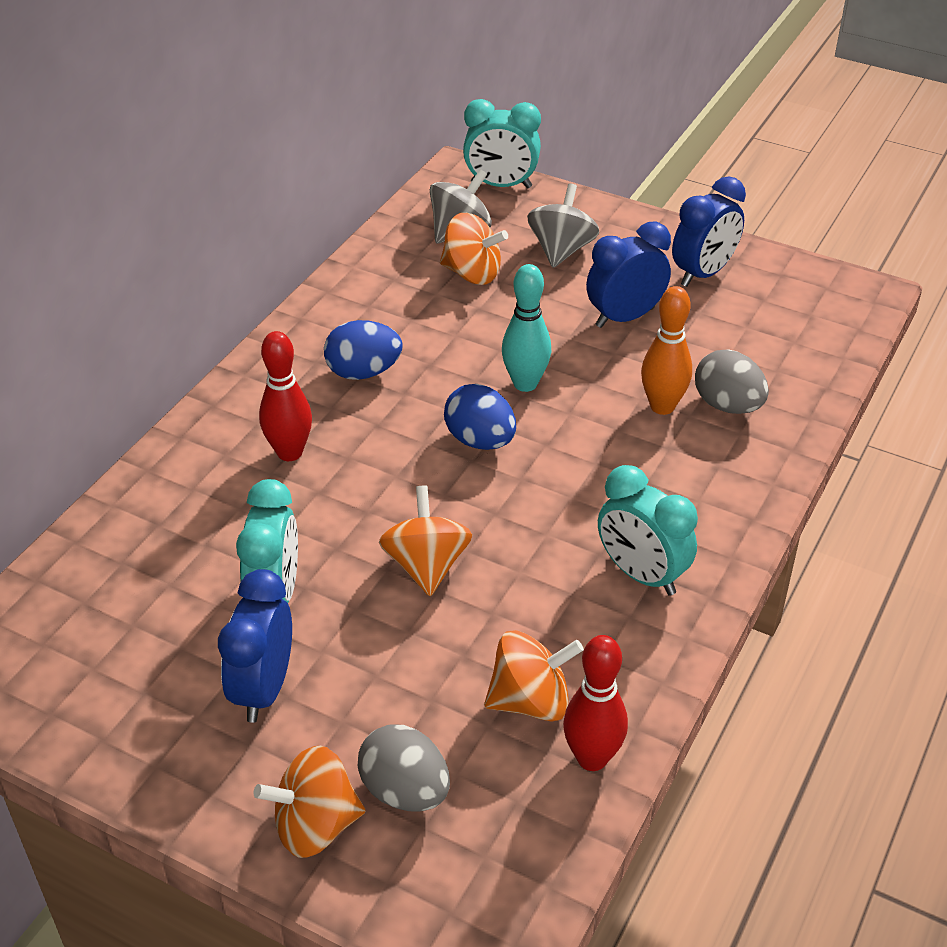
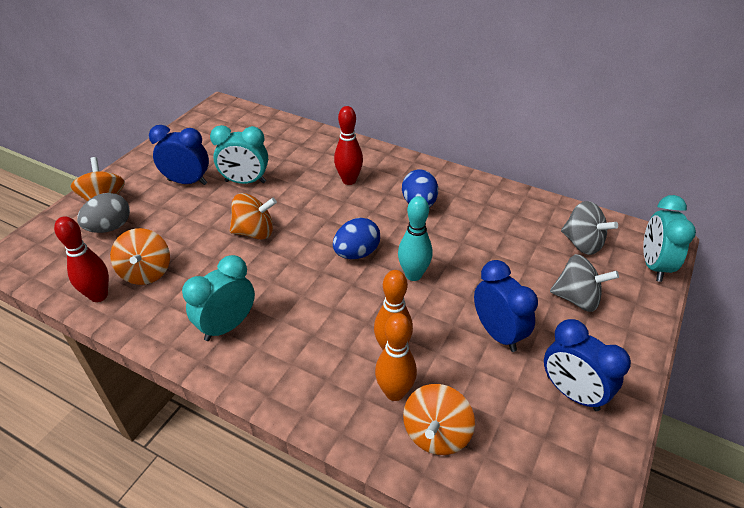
camera: 90 degrees right, 0 degrees up
orange spinning top [440,213,508,285] -> orange spinning top moved to [403,384,475,455]
grey egg [695,349,769,414] -> orange bowling pin [375,313,417,401]

